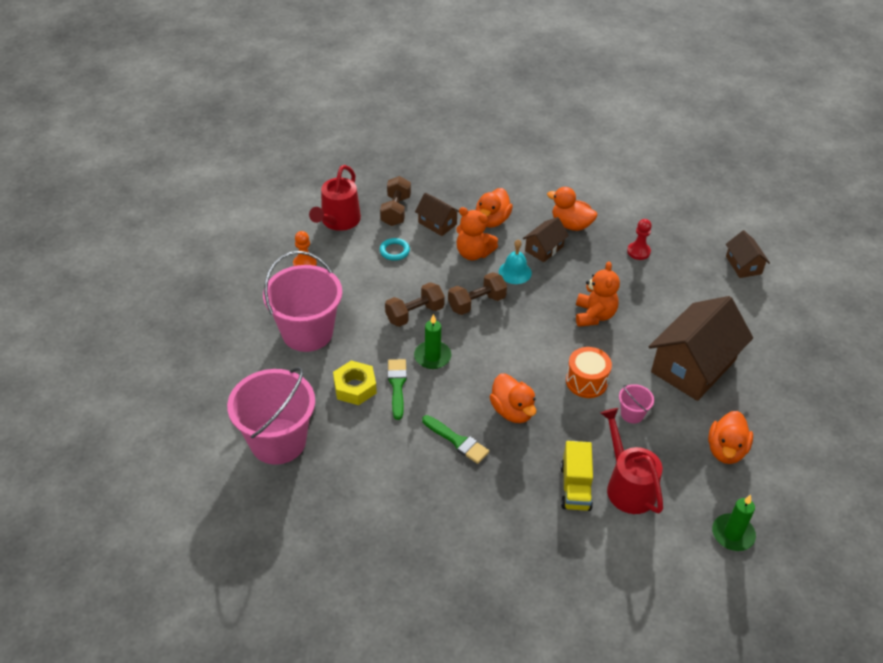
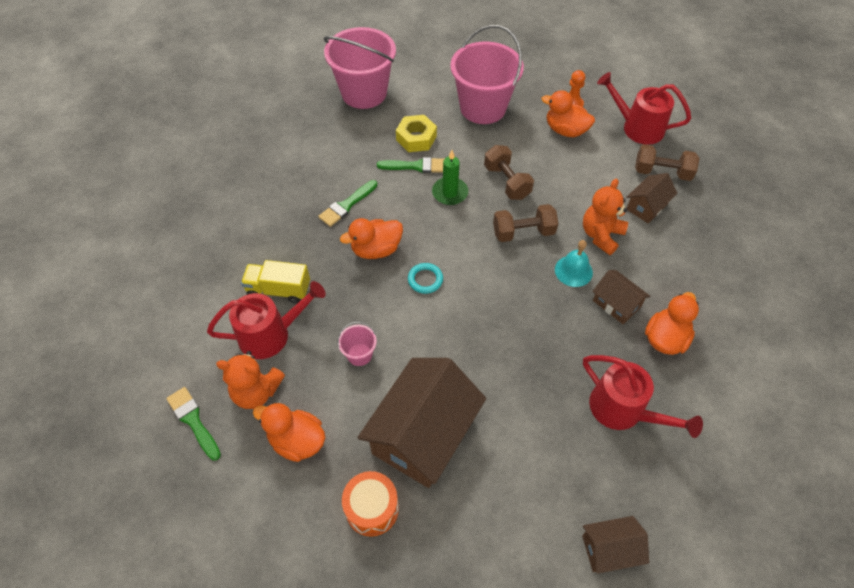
camera: 95 degrees right, 10 degrees up
turquoise ring [380,238,410,261] -> turquoise ring moved to [408,263,443,294]
brown dumbbell [448,272,507,315] -> brown dumbbell turned 75 degrees counterclockwise [493,204,558,242]
orange duck [476,188,513,228] -> orange duck moved to [541,90,595,137]
orange drum [566,347,612,398] -> orange drum moved to [342,471,399,537]
orange teddy bear [576,261,620,327] -> orange teddy bear moved to [216,351,285,409]
red pawn [627,219,652,260] -> red watering can [583,355,703,438]
brown house [649,296,753,401] -> brown house turned 75 degrees clockwise [357,358,486,488]
green candle [712,495,756,551] -> green brush [166,387,221,461]

